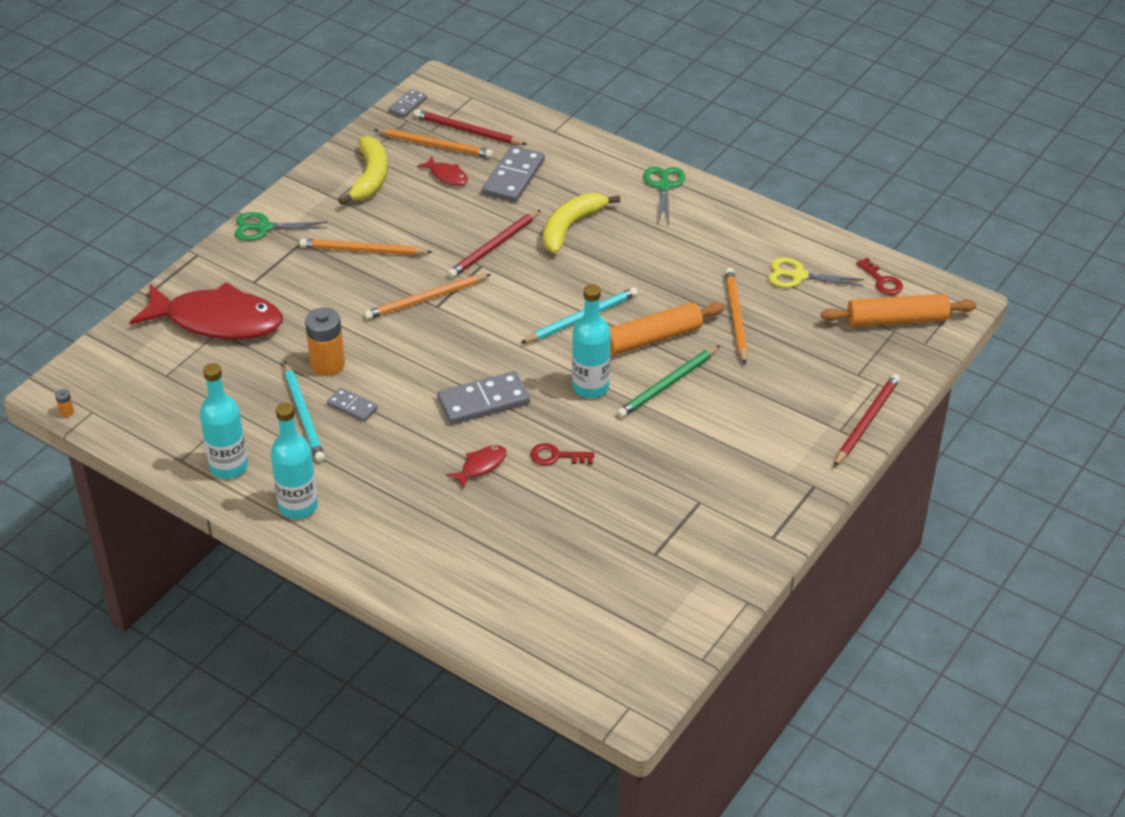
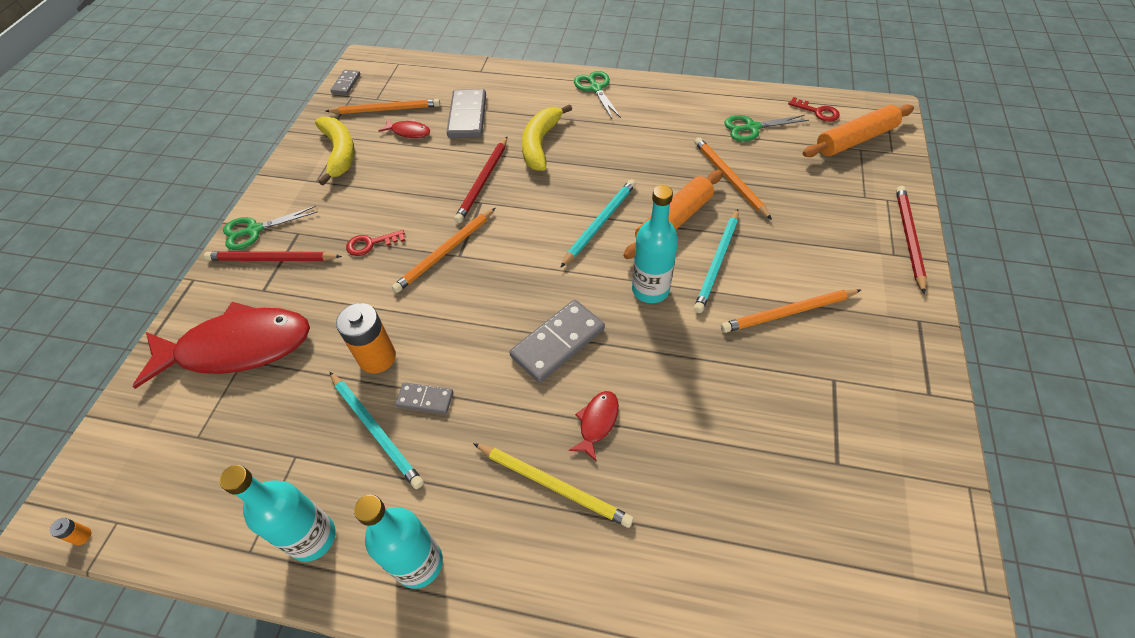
camera: 20 degrees left, 10 degrees up
orange pencil [299,239,432,255] -> orange pencil moved to [721,289,861,333]
red pencil [414,109,528,145] -> red pencil moved to [204,251,342,261]
red key [530,443,595,465] -> red key moved to [346,230,405,256]
green pencil [617,345,720,418] -> turquoise pencil [694,209,739,313]
yellow scissors [769,257,864,288] -> green scissors [724,115,809,142]
none -> yellow pencil [473,443,634,528]

